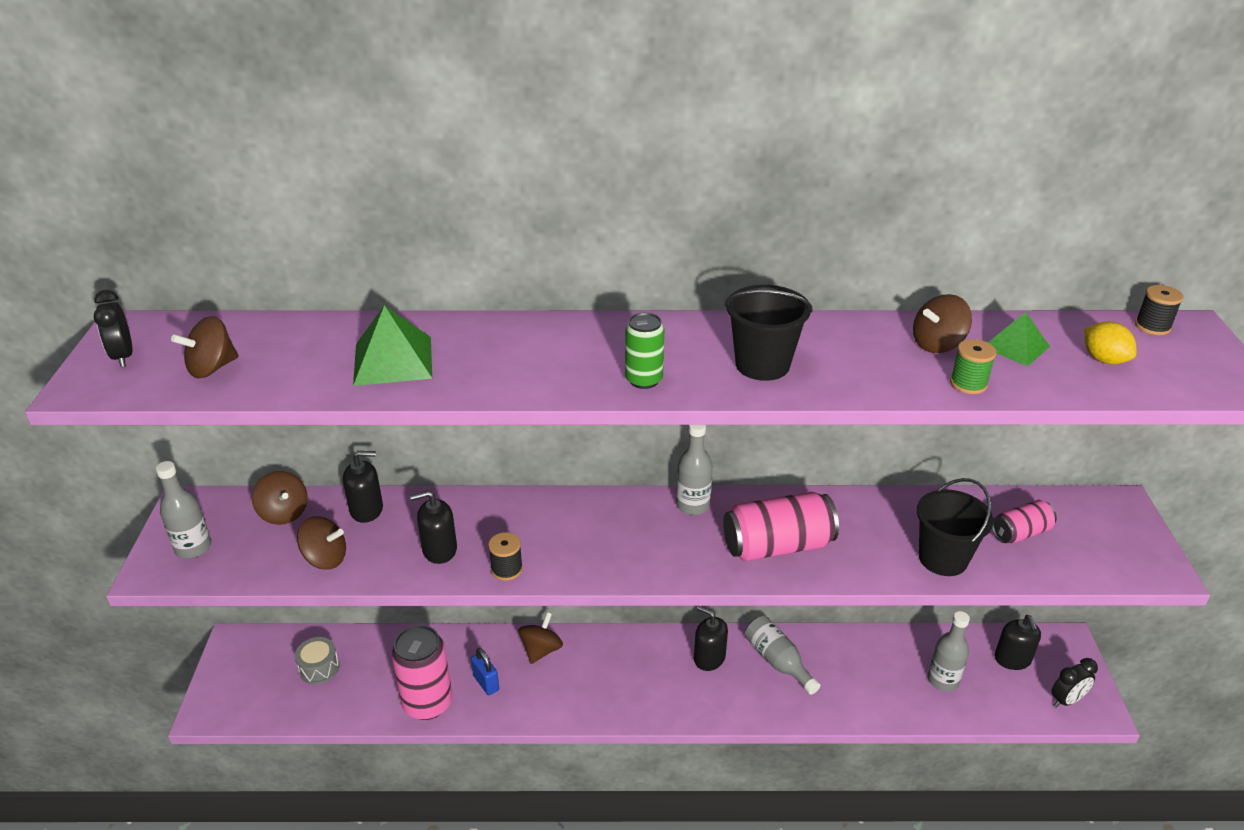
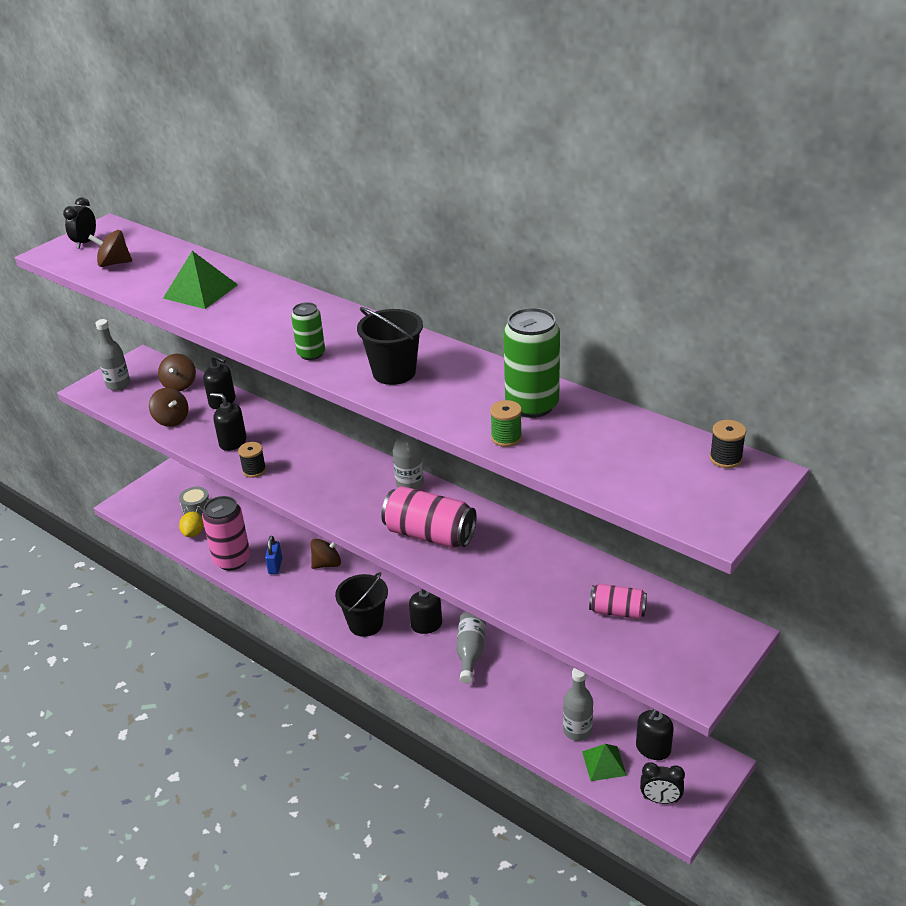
camera: 40 degrees right, 0 degrees up
brown spinning top [913,294,972,353] -> green can [503,308,560,418]
black bucket [917,478,993,576] -> black bucket moved to [335,572,388,637]
green pyramid [988,312,1050,366] -> green pyramid moved to [582,744,627,781]
yellow lemon [1085,321,1137,364] -> yellow lemon moved to [179,512,204,537]

